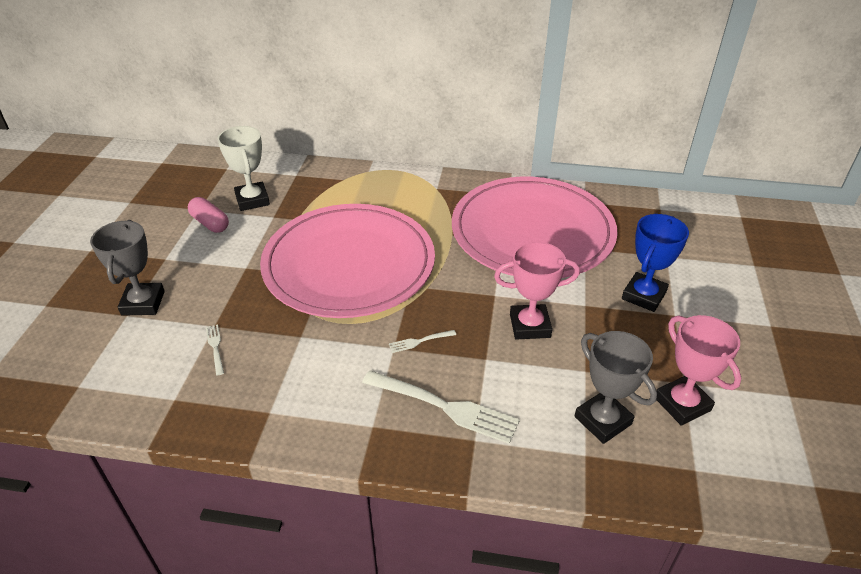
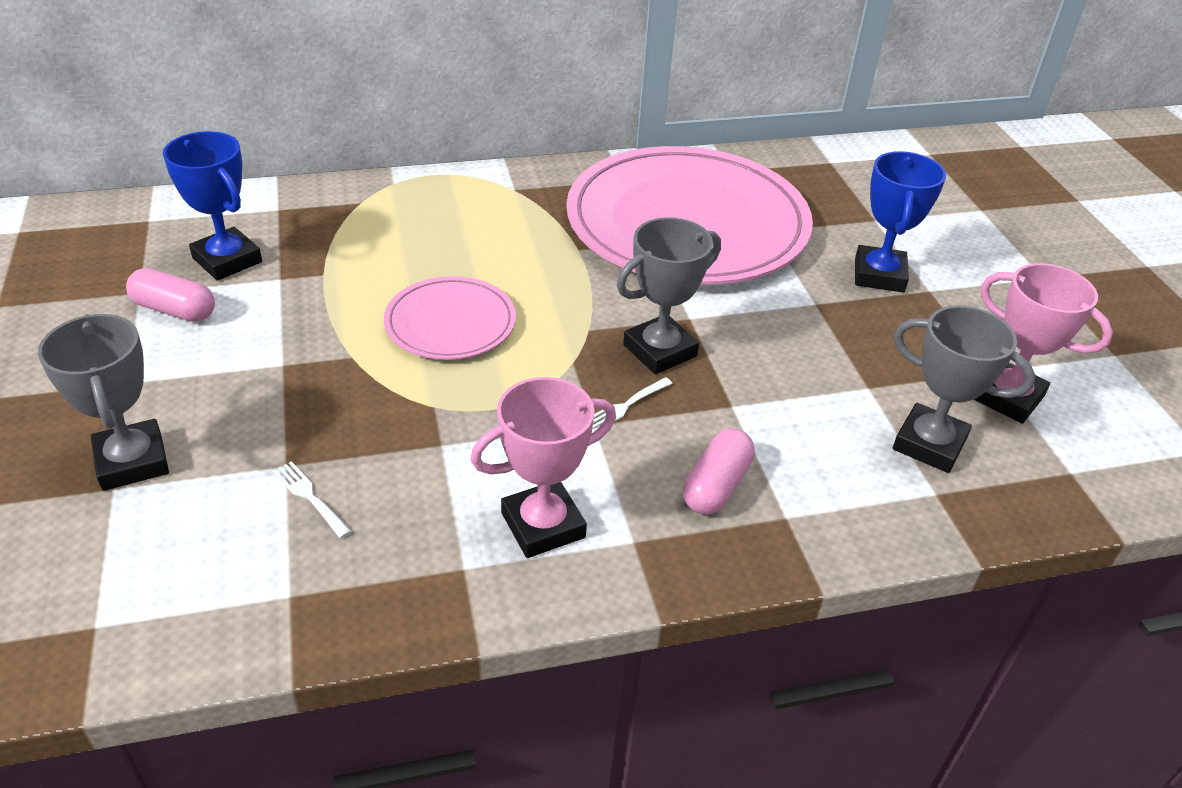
camera: 25 degrees left, 0 degrees up
white trophy [218,126,270,211] -> blue trophy [163,131,262,281]
pink plate [260,204,435,318] -> pink plate [384,276,516,360], size x0.47
white fork [362,370,520,444] -> pink capsule [683,428,755,514]
pink trophy [494,242,580,339] -> pink trophy moved to [470,377,616,558]
none -> grey trophy [617,217,721,374]

